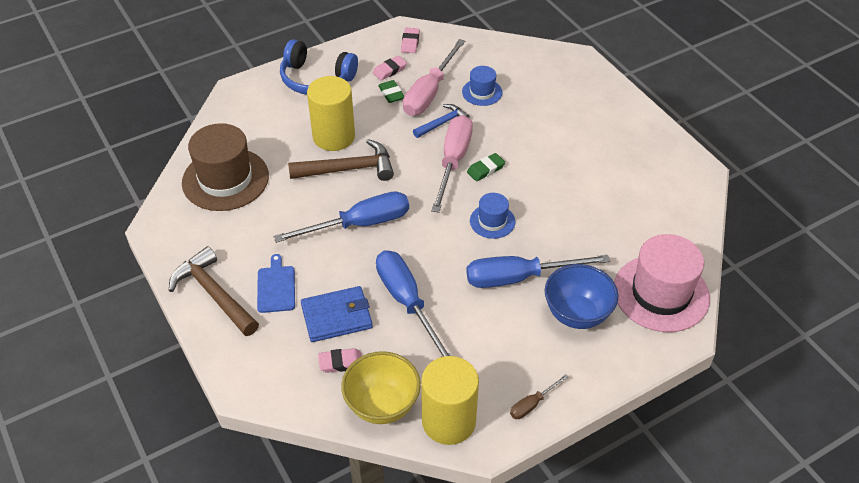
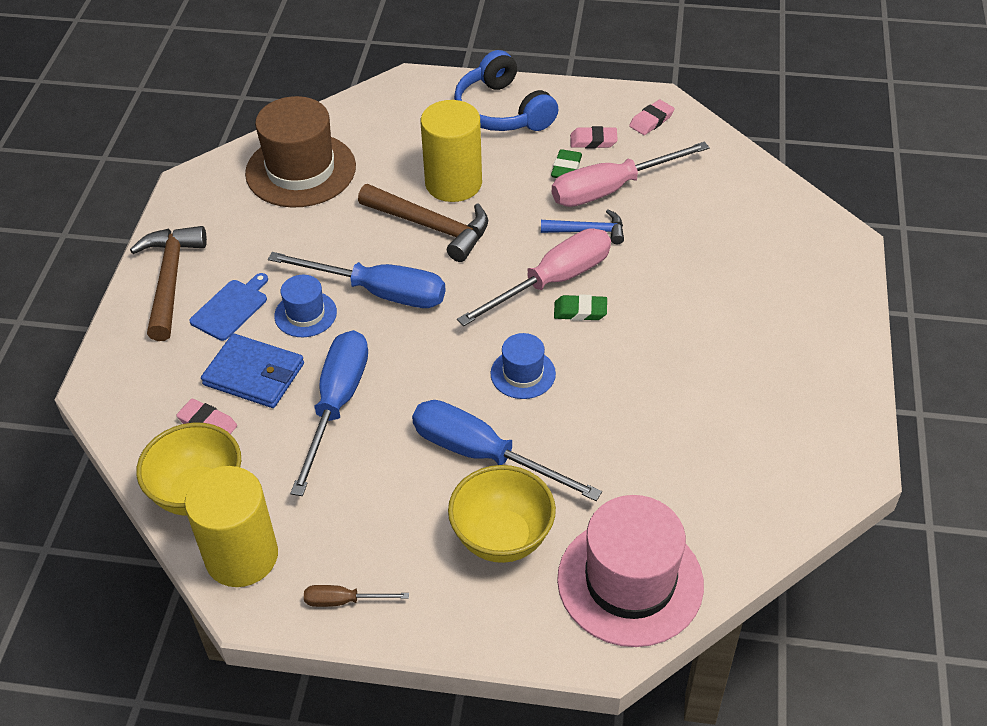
camera: 40 degrees right, 0 degrees up
blue hat [462,66,502,106] -> blue hat moved to [274,275,337,337]
blue bowl [545,264,618,329] -> yellow bowl [448,465,556,563]

